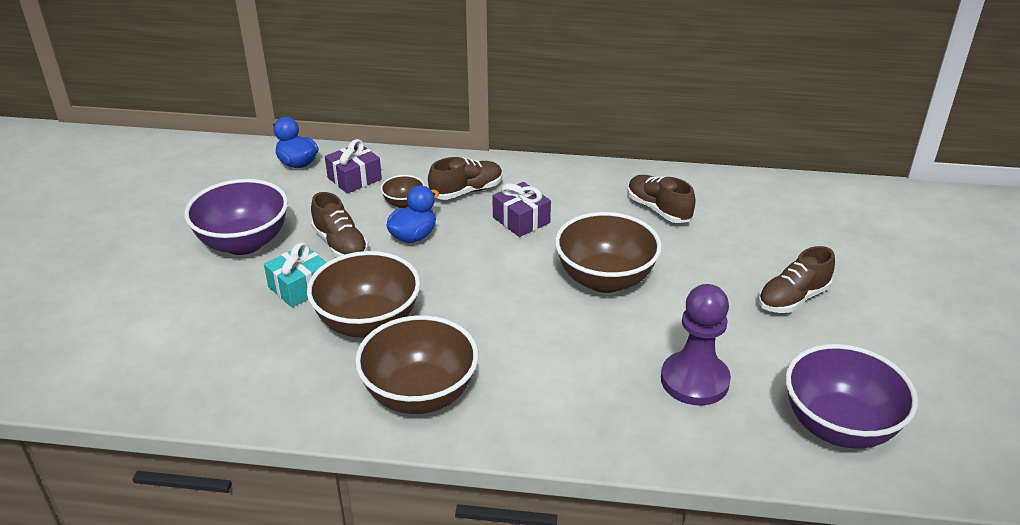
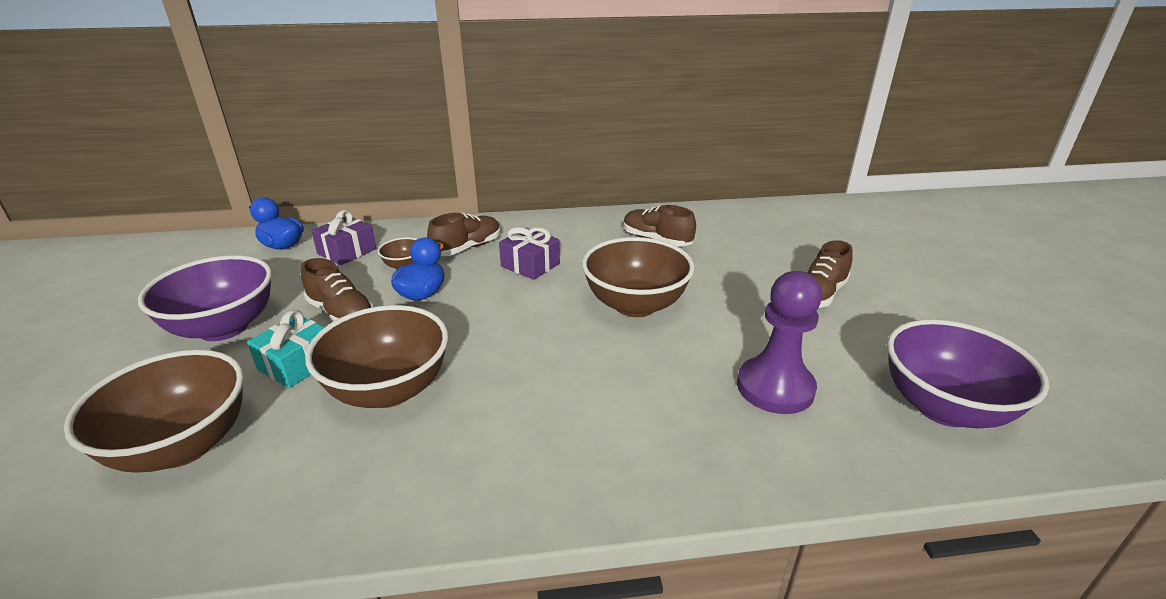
camera: 15 degrees left, 5 degrees down
brown bowl [355,315,478,414] -> brown bowl moved to [64,350,244,473]

